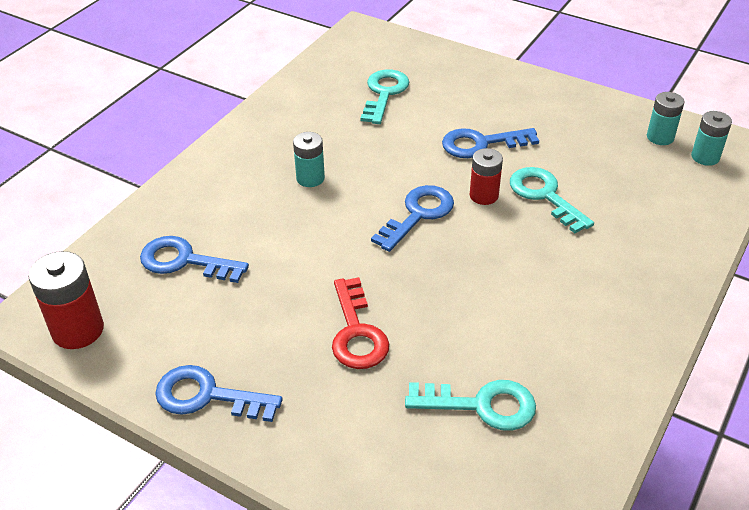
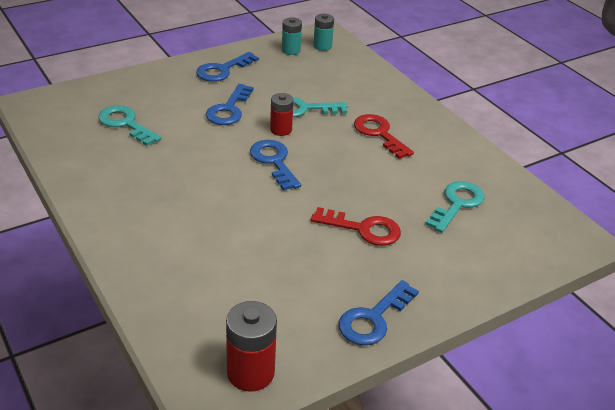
camera: 65 degrees left, 5 degrees down
blue key [140,236,249,283] -> blue key moved to [196,52,259,82]
turquoise battery [293,132,325,187] -> none
none -> red key [354,114,414,159]

